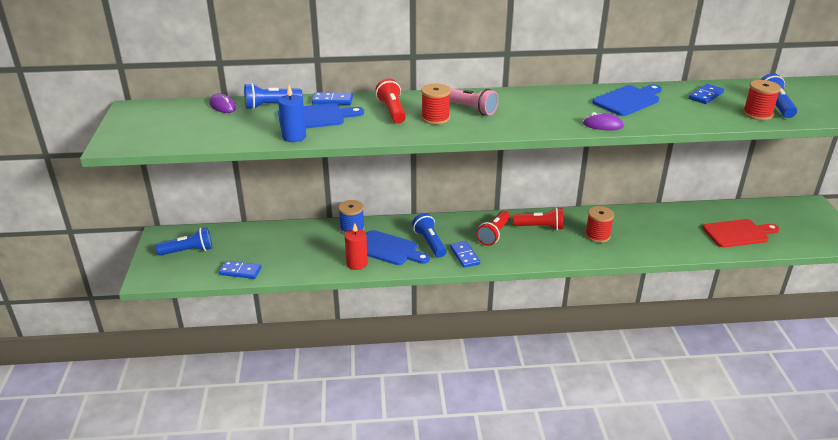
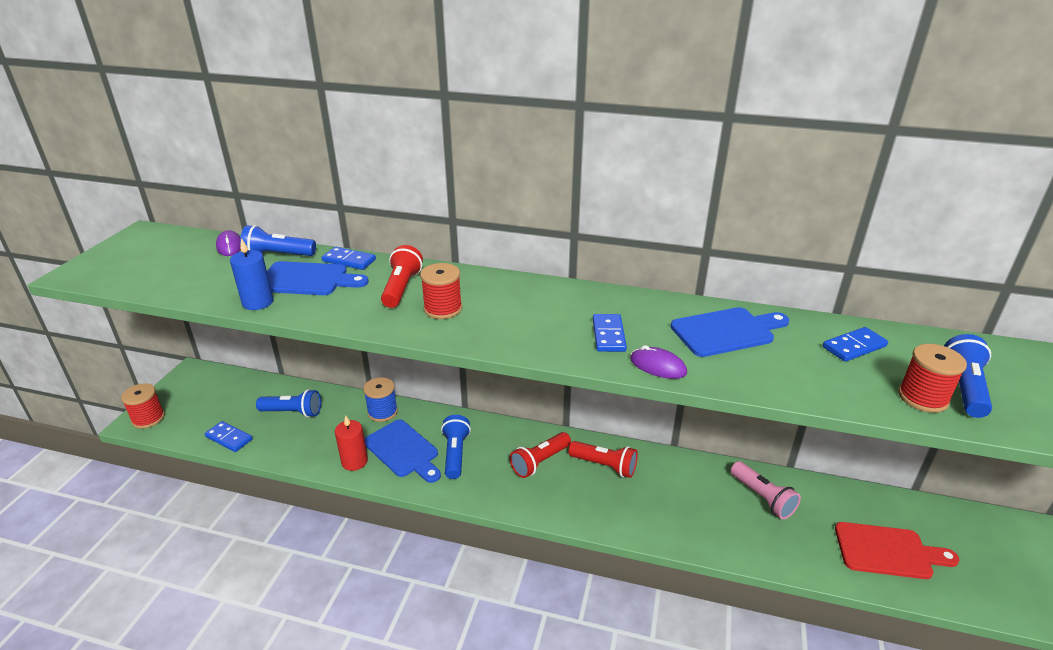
camera: 20 degrees right, 0 degrees up
blue flashlight [156,227,212,256] -> blue flashlight moved to [256,389,321,418]
pink flashlight [450,88,498,115] -> pink flashlight moved to [731,461,801,519]
blue domino [450,241,480,268] -> blue domino moved to [593,314,627,352]
red spool [585,206,614,243] -> red spool moved to [121,383,165,429]

